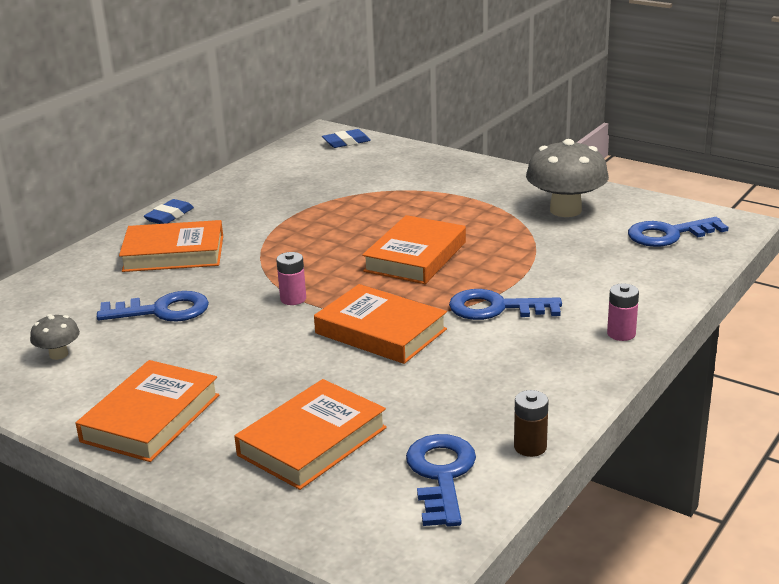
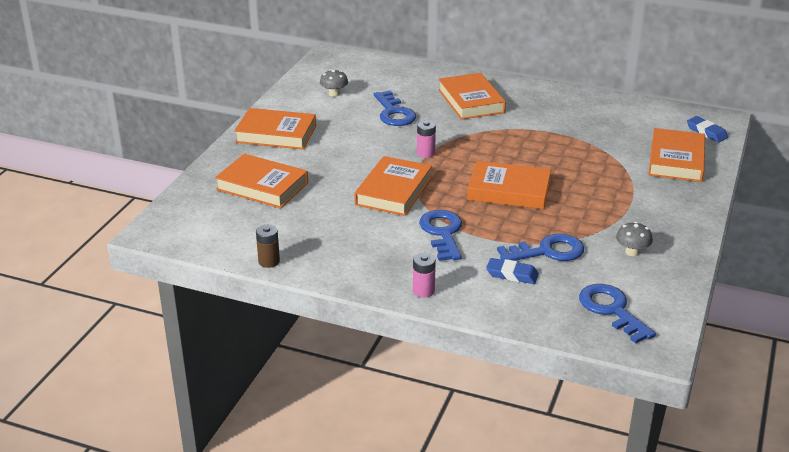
camera: 75 degrees right, 5 degrees up
blue eraser [144,199,194,224] -> blue eraser moved to [486,258,539,284]
blue key [406,434,476,527] -> blue key moved to [497,234,584,261]
grey mushroom [526,139,609,217] -> grey mushroom [616,222,653,256], size x0.49
none -> orange book [649,128,705,182]

